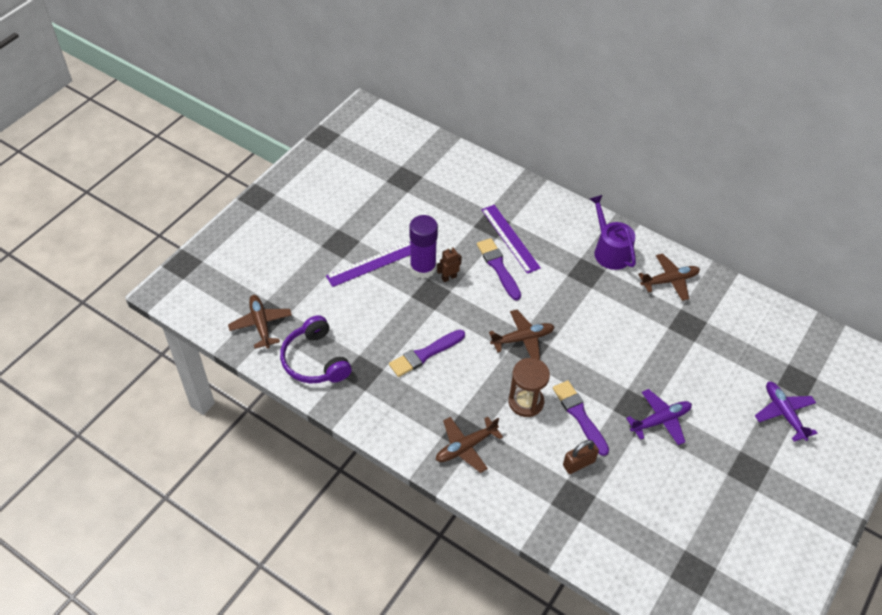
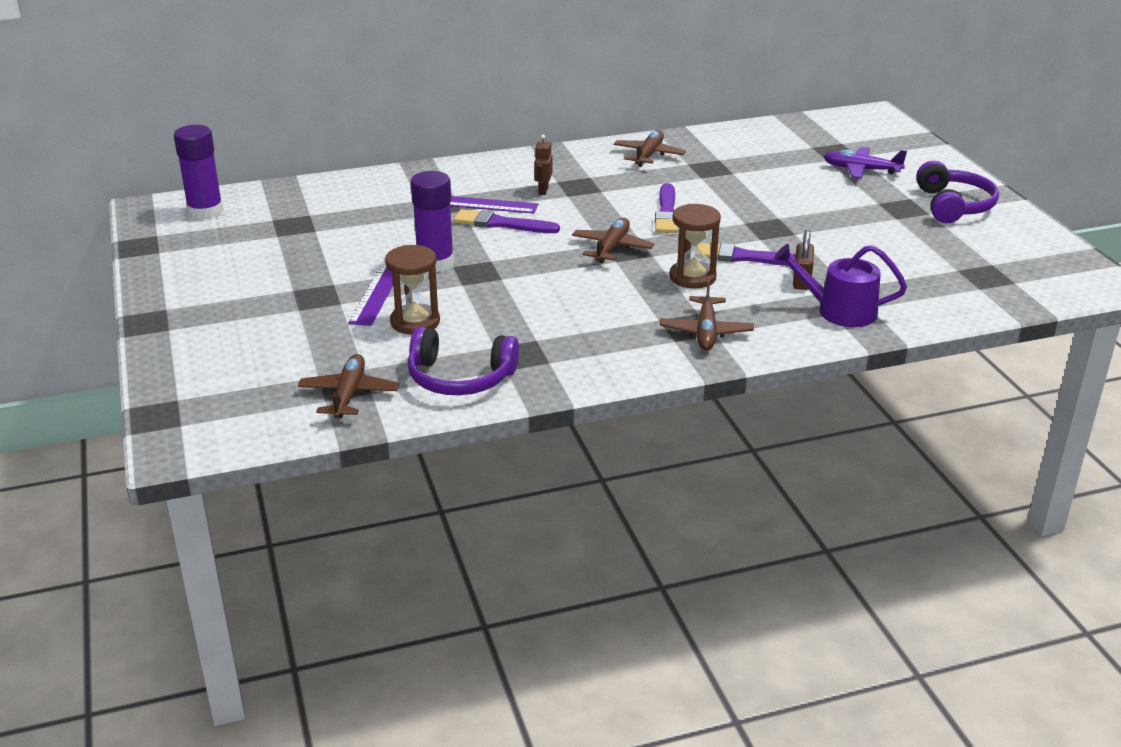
camera: 50 degrees left, 20 degrees down
brown plane [228,295,292,349] -> brown plane turned 75 degrees clockwise [298,354,399,418]
purple brush [389,330,465,377] -> purple brush moved to [655,183,678,233]
brown robot [437,247,462,282] -> brown robot moved to [534,135,552,195]
purple watering can [590,195,636,270] -> purple watering can moved to [773,244,907,327]
purple plane [626,389,692,445] -> none
none -> purple glue stick [174,125,224,220]
none -> brown hourglass [385,245,440,335]
none -> purple headphones [916,161,999,223]

